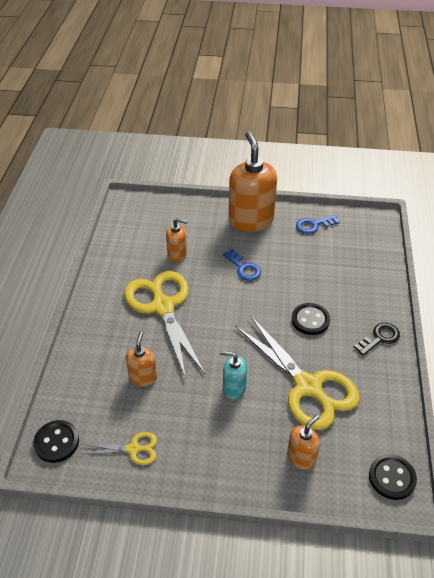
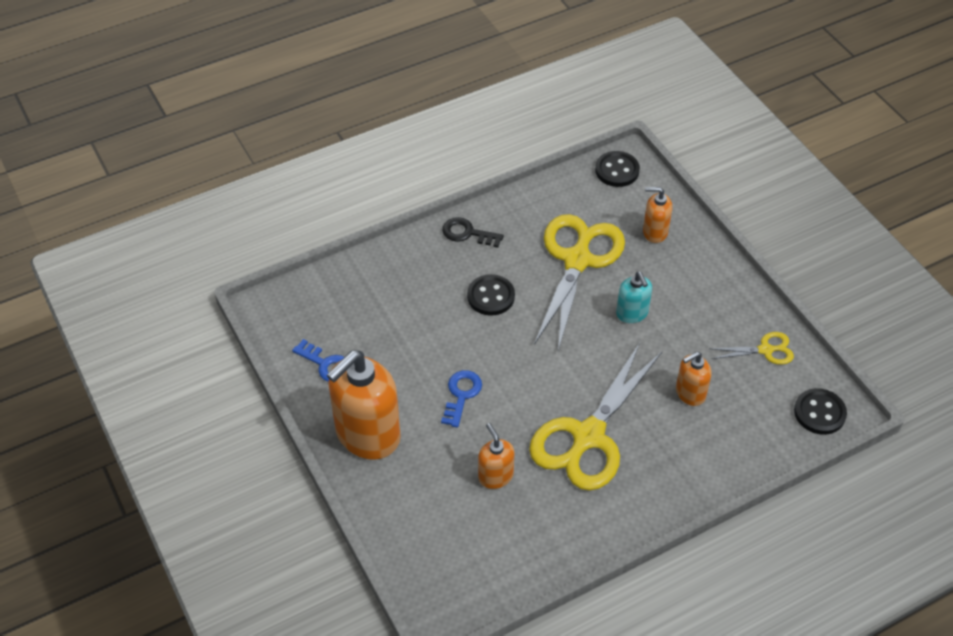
camera: 125 degrees left, 5 degrees up
yellow scissors [82,432,157,465] -> yellow scissors turned 120 degrees clockwise [710,332,794,365]

